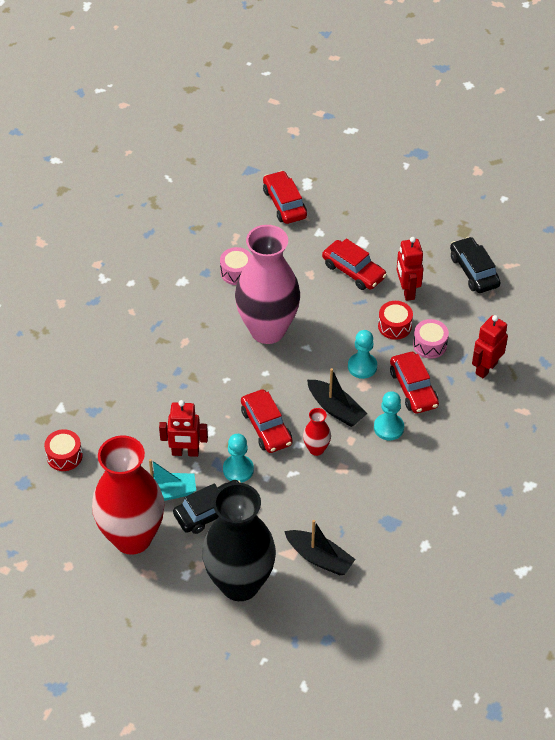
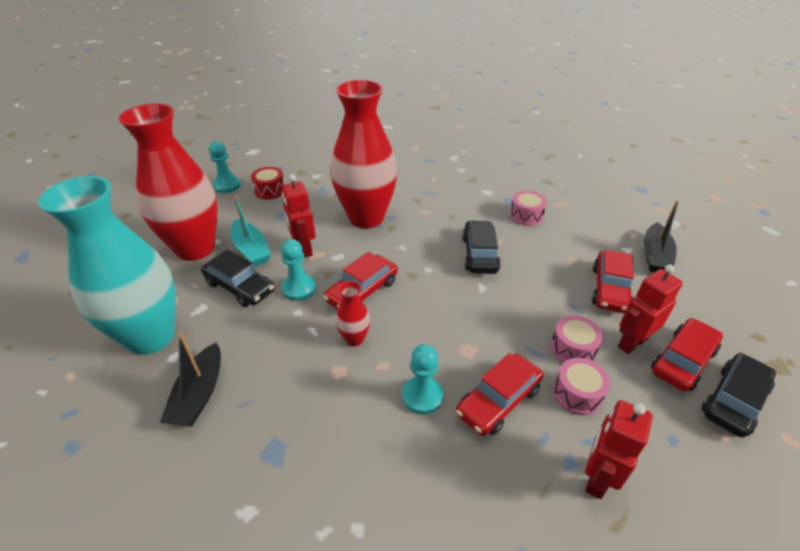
camera: 65 degrees right, 10 degrees down
black vase [202,483,276,601] -> turquoise vase [38,176,176,355]
pink vase [235,225,300,344] -> black car [462,220,501,274]
red car [263,171,307,224] -> red car moved to [651,318,723,392]
black boat [307,368,367,427] -> black boat moved to [644,201,679,272]
turquoise pawn [348,330,377,379] -> turquoise pawn moved to [209,141,241,193]
red drum [378,301,413,340] -> pink drum [550,315,603,363]
red robot [472,315,508,378] -> red robot turned 75 degrees counterclockwise [585,400,653,499]
none -> red vase [331,80,398,228]

